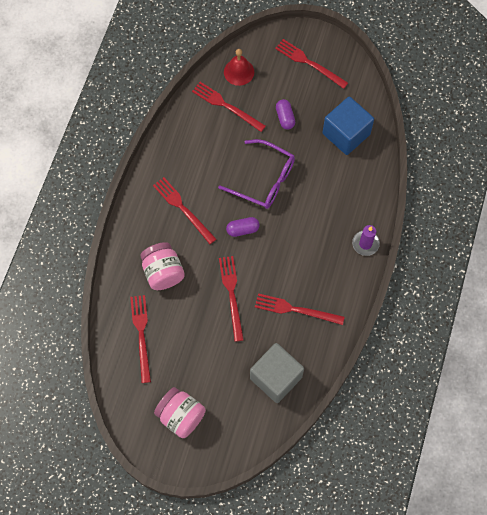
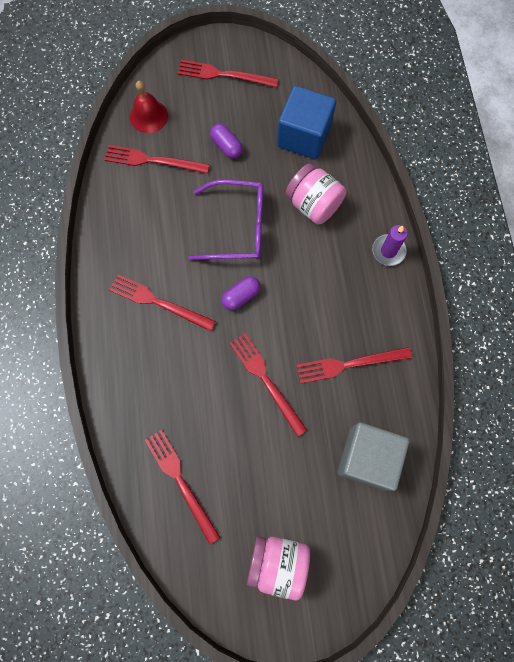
camera: 25 degrees left, 5 degrees up
pink jar [141,242,185,290] -> pink jar moved to [286,164,346,224]

